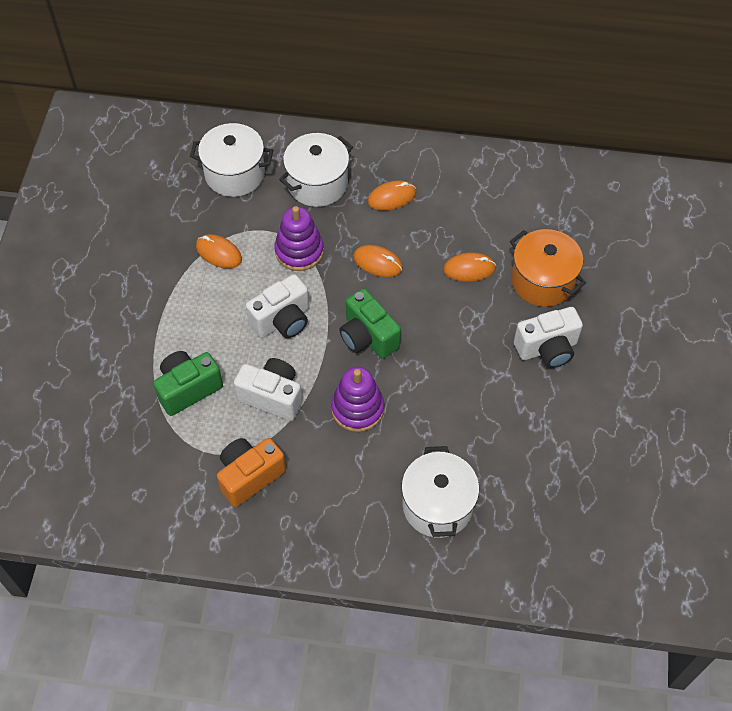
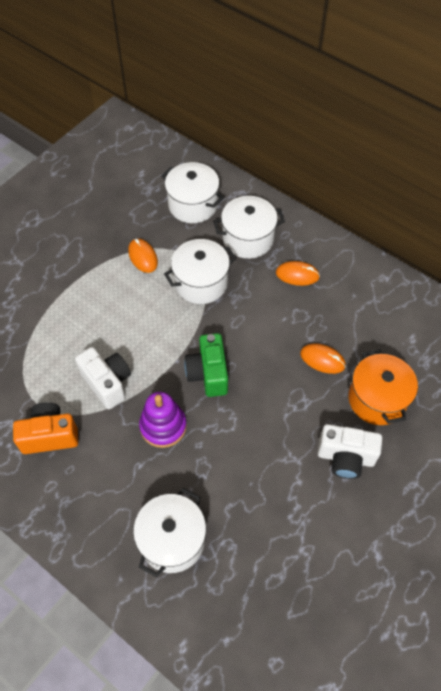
camera: 30 degrees right, 0 degrees up
green camera [153,351,223,416] -> none
white camera [246,274,309,338] -> none
purple stacking toy [274,206,324,271] -> white pot [164,239,236,304]
orange mouse [353,245,403,277] -> none

